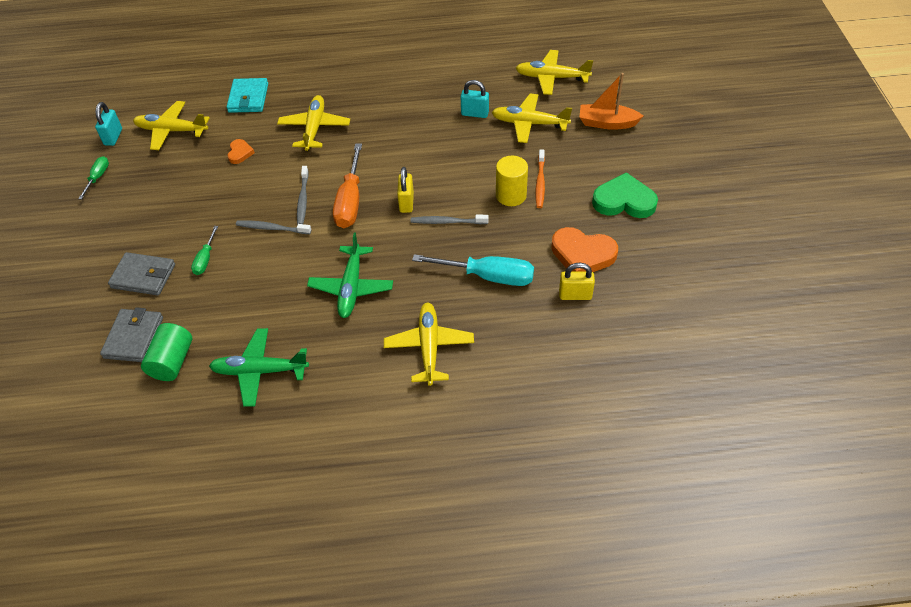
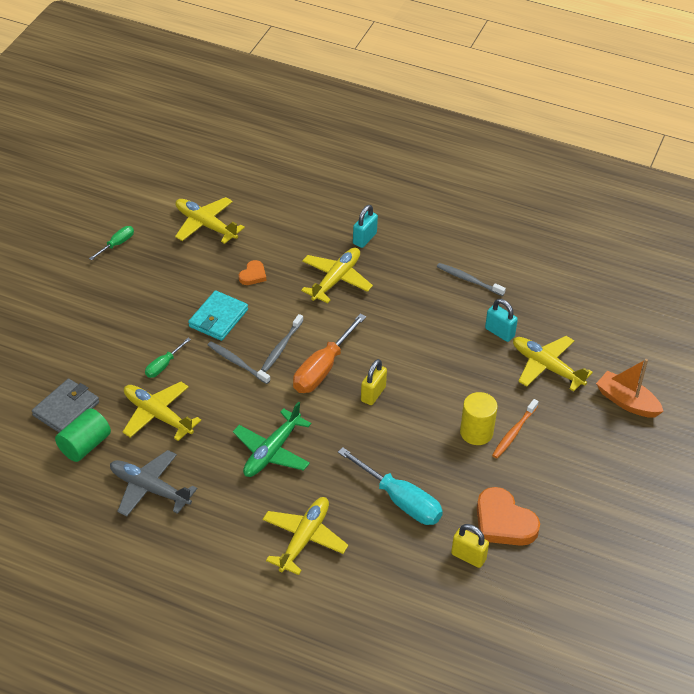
camera: 25 degrees right, 5 degrees down
turquoise padlock [95,102,122,146] -> turquoise padlock moved to [353,205,378,248]
grey wallet [108,252,175,295] -> none
green plane [209,328,309,407] -> grey plane [110,450,197,517]
turquoise wallet [227,78,268,113] -> turquoise wallet moved to [188,290,248,341]
grey toothbrush [411,215,489,224] -> grey toothbrush moved to [437,263,506,296]
yellow plane [516,50,593,95] -> yellow plane moved to [123,382,201,441]
green heart [592,172,658,218] -> none

